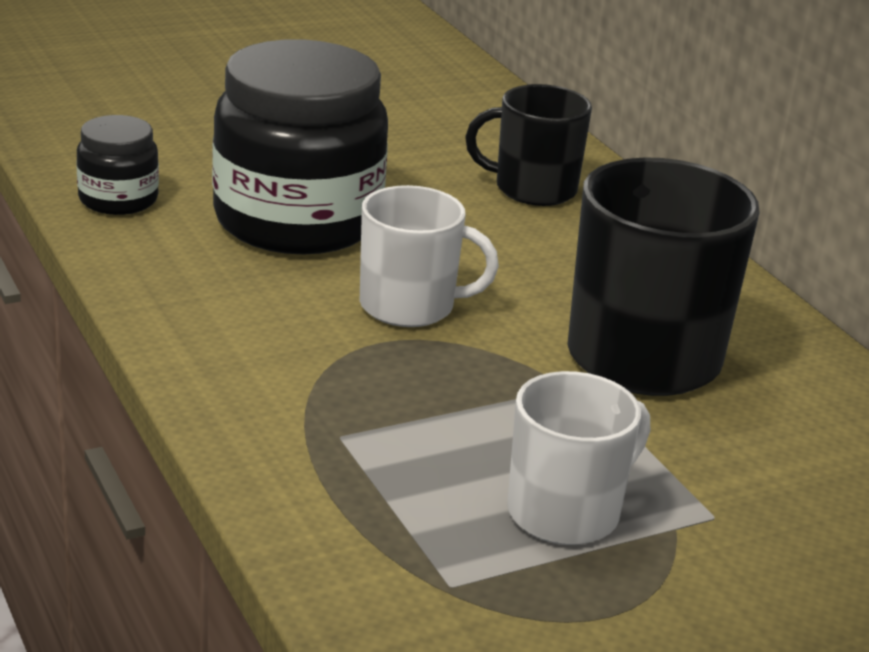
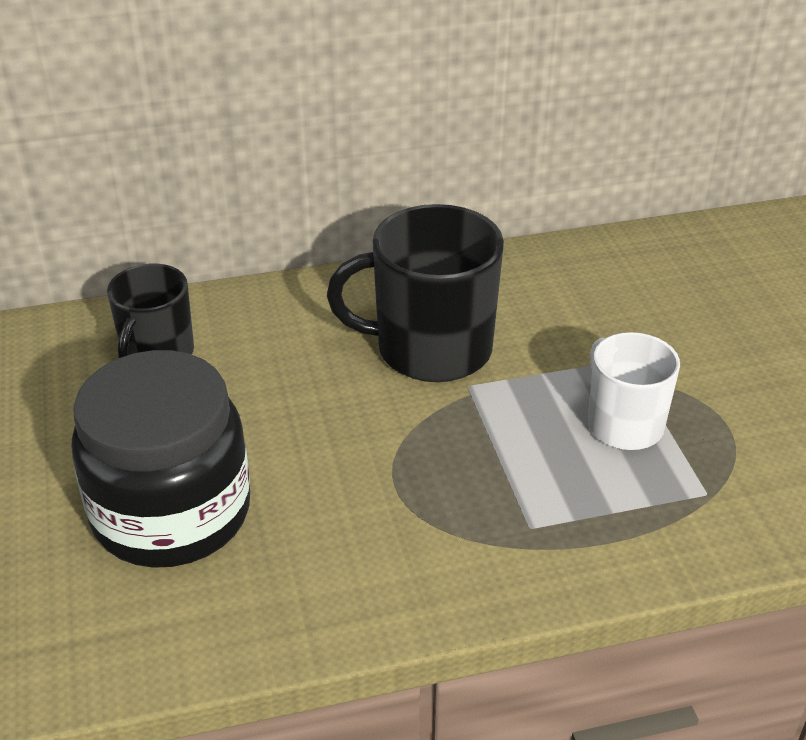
camera: 75 degrees left, 10 degrees up
black jar [76,115,159,215] -> none
white mug [360,185,499,327] -> none

